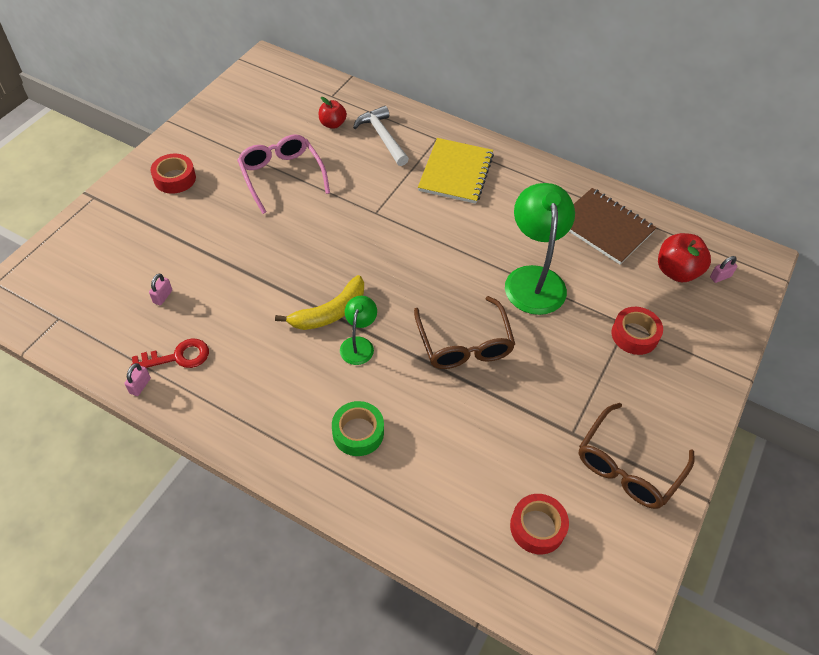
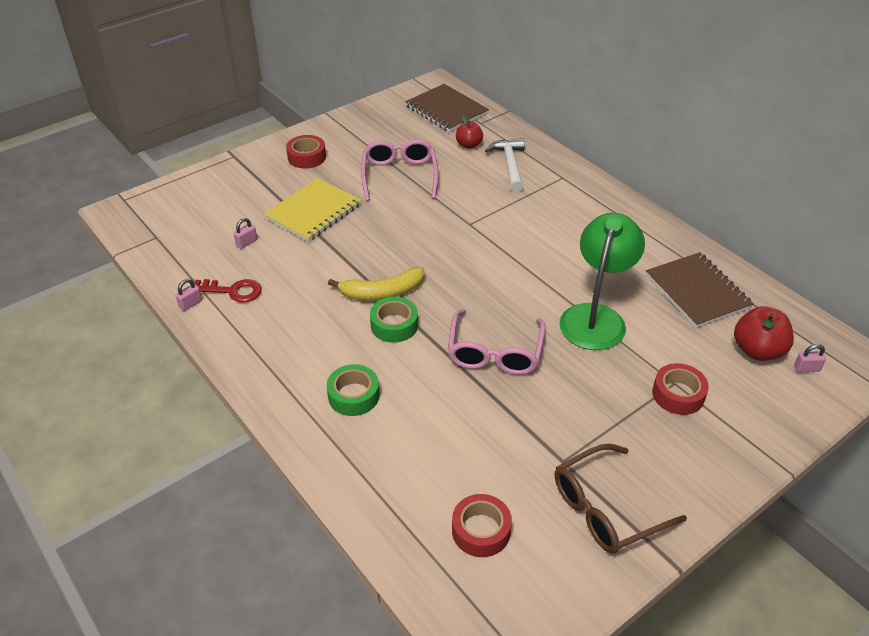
camera: 25 degrees right, 10 degrees down
green lamp [340,296,377,365] -> green tape [370,297,418,343]
brown glasses [414,296,515,369] -> pink glasses [448,309,546,375]
yellow notebook [418,138,494,204] -> yellow notebook moved to [263,178,361,242]
none -> brown notebook [405,84,489,132]

